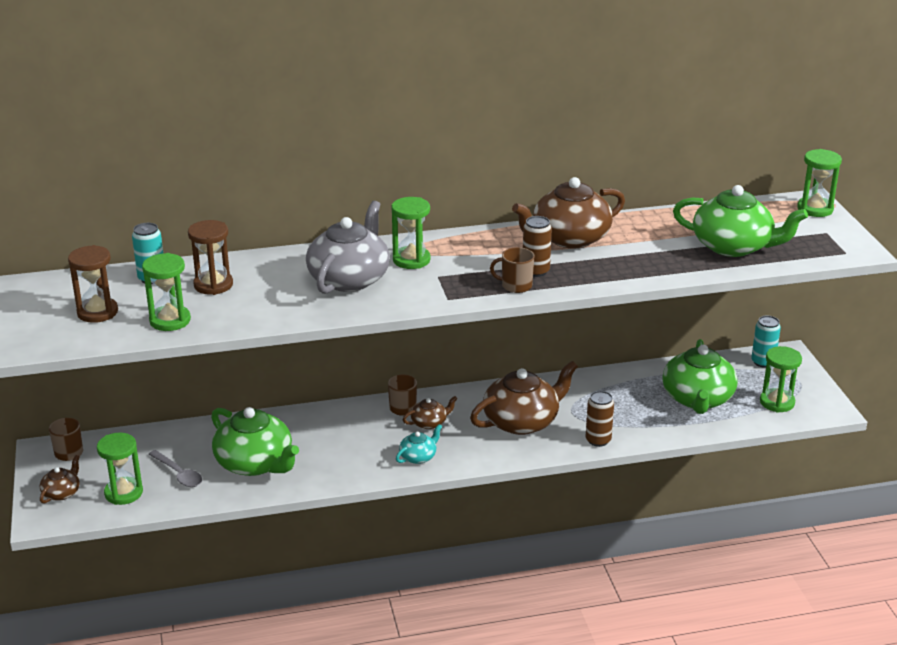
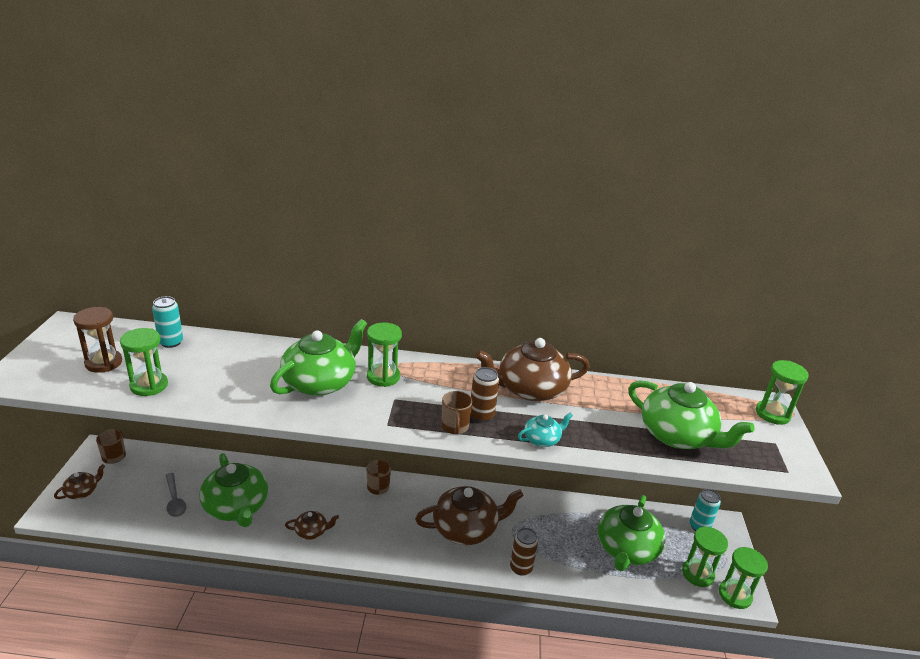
camera: 15 degrees right, 0 degrees up
green hourglass [97,433,143,505] -> green hourglass moved to [719,547,768,609]
brown hourglass [188,220,233,295] -> none
grey teapot [306,201,390,294] -> green teapot [270,319,367,396]
turquoise teapot [396,424,442,464] -> turquoise teapot moved to [518,413,573,447]
brown teapot [403,396,458,429] -> brown teapot moved to [285,511,339,540]
brown mug [490,247,534,293] -> brown mug turned 120 degrees counterclockwise [441,391,473,434]

